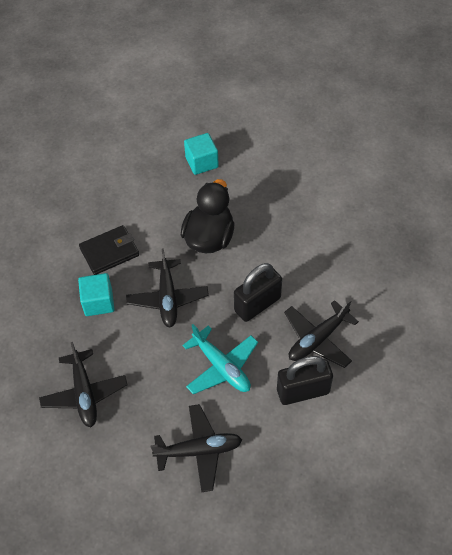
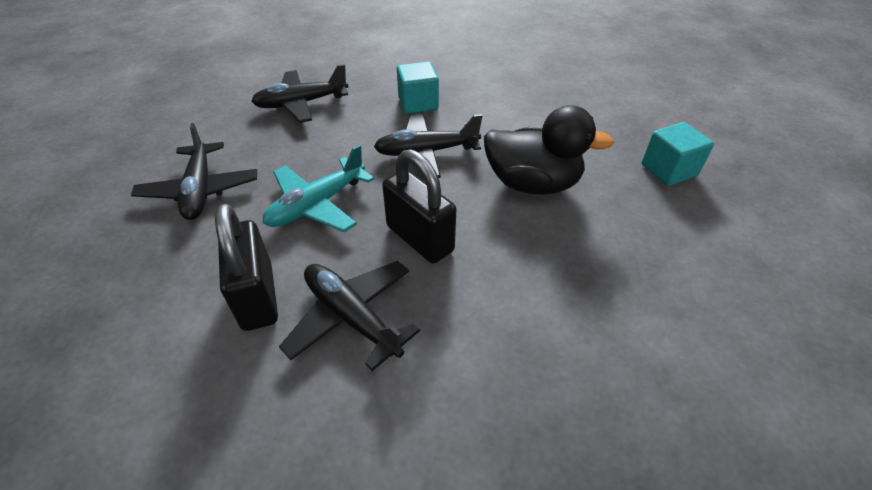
camera: 85 degrees right, 10 degrees down
black wallet [79,225,139,275] -> none

